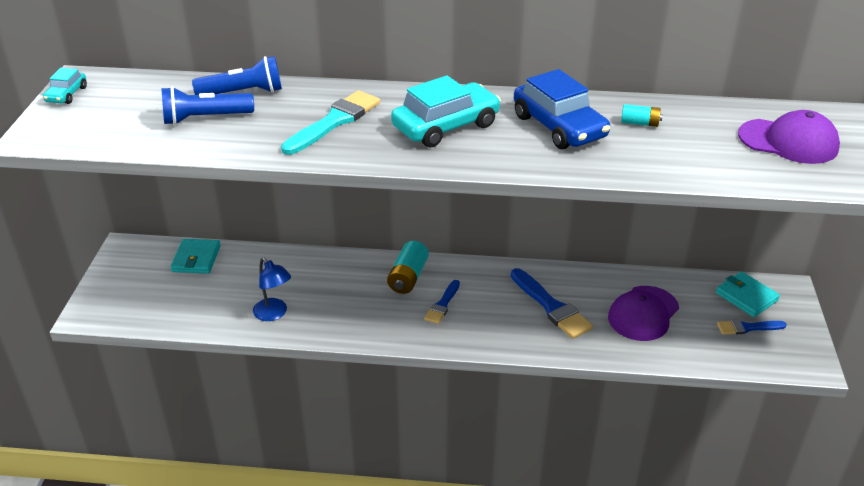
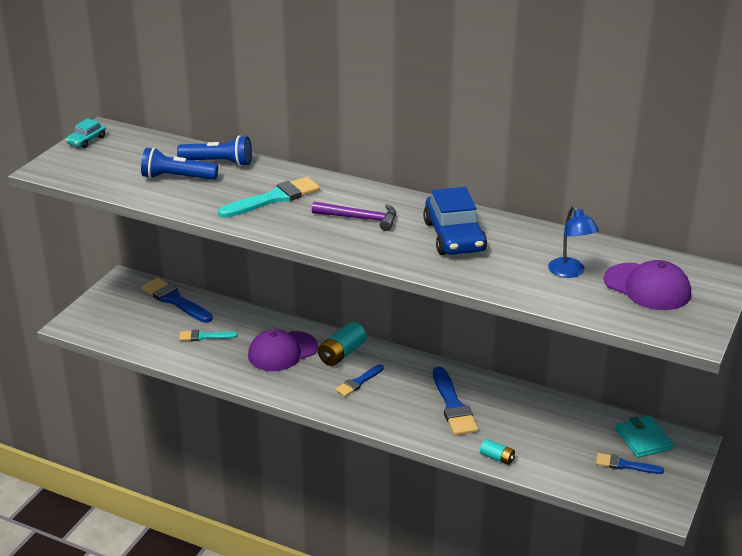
camera: 20 degrees right, 5 degrees down
turquoise wallet [170,239,221,274] -> blue brush [141,278,213,323]
blue lamp [253,258,291,321] -> blue lamp moved to [548,206,599,278]
turquoise car [391,75,501,147] -> purple hammer [312,202,396,231]
purple cap [608,286,679,341] -> purple cap moved to [248,329,318,371]
turquoise battery [621,104,663,127] -> turquoise battery moved to [480,439,515,465]
none -> turquoise brush [179,330,238,341]

